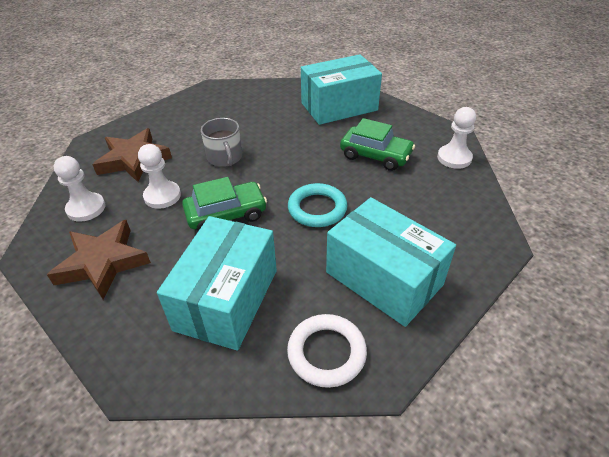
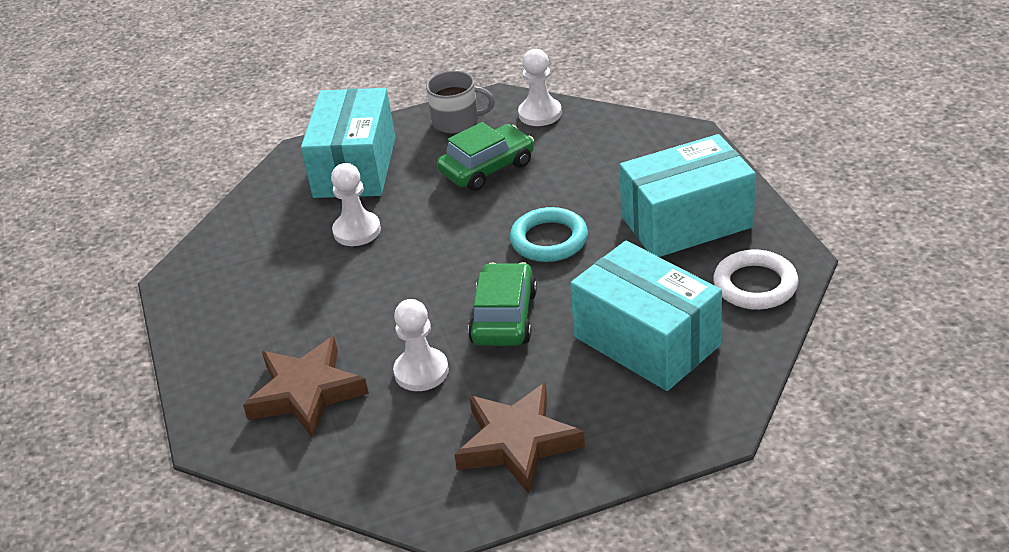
camera: 60 degrees left, 5 degrees down
white pawn [54,156,106,222] -> white pawn moved to [331,163,381,246]
grey mug [201,118,242,167] -> grey mug moved to [426,71,495,133]

